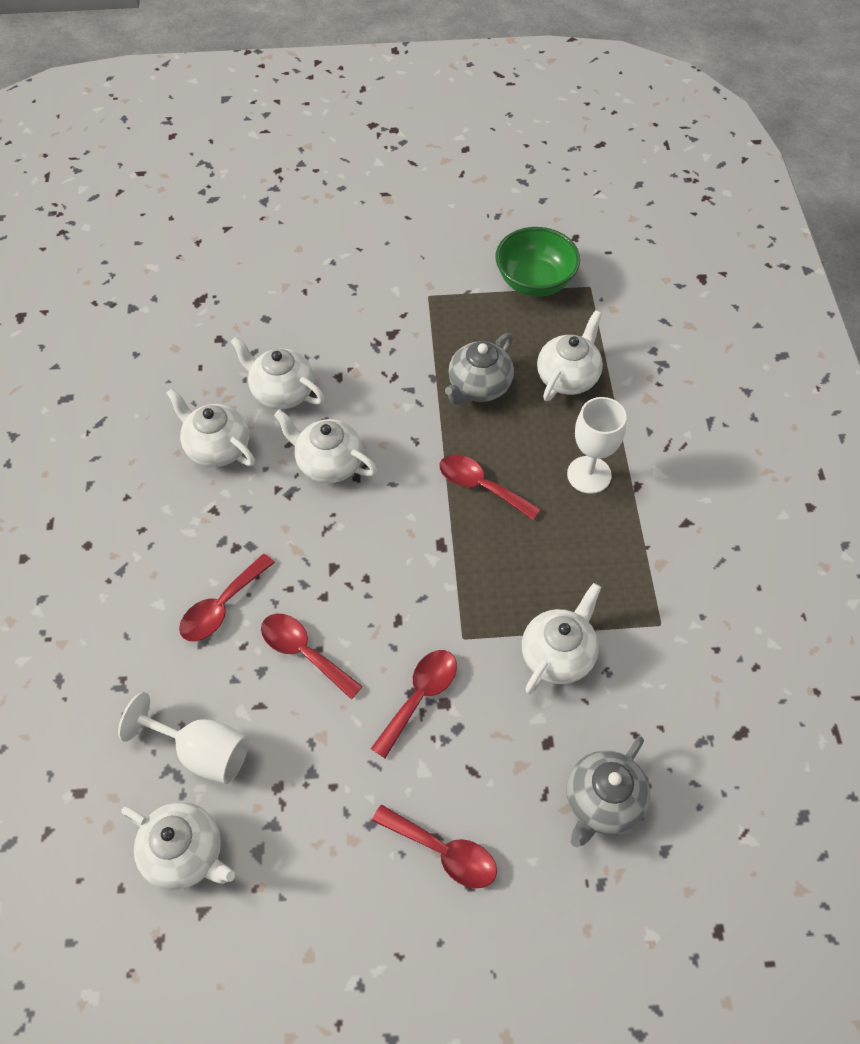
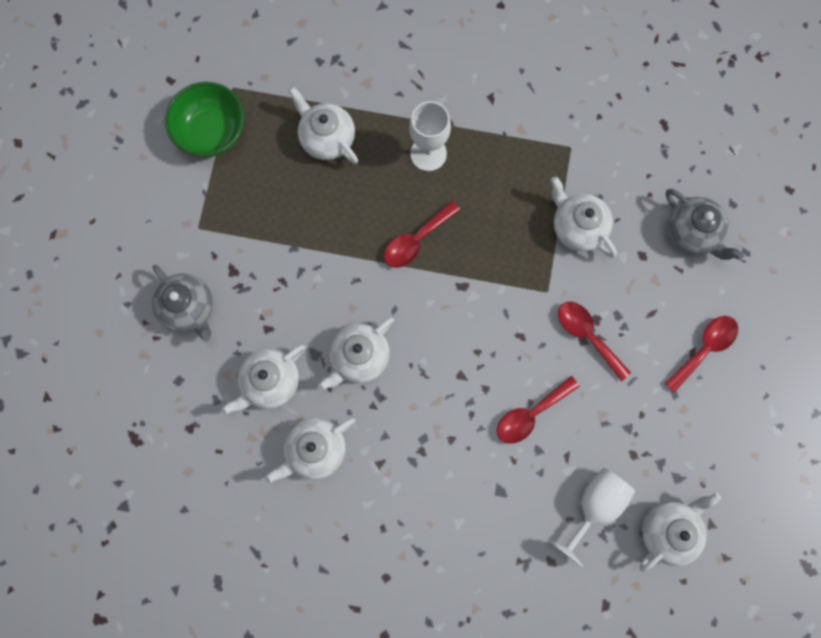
camera: 75 degrees left, 20 degrees up
red spoon [179,554,275,641] -> none
grey teapot [445,333,514,405] -> grey teapot moved to [152,265,213,342]

